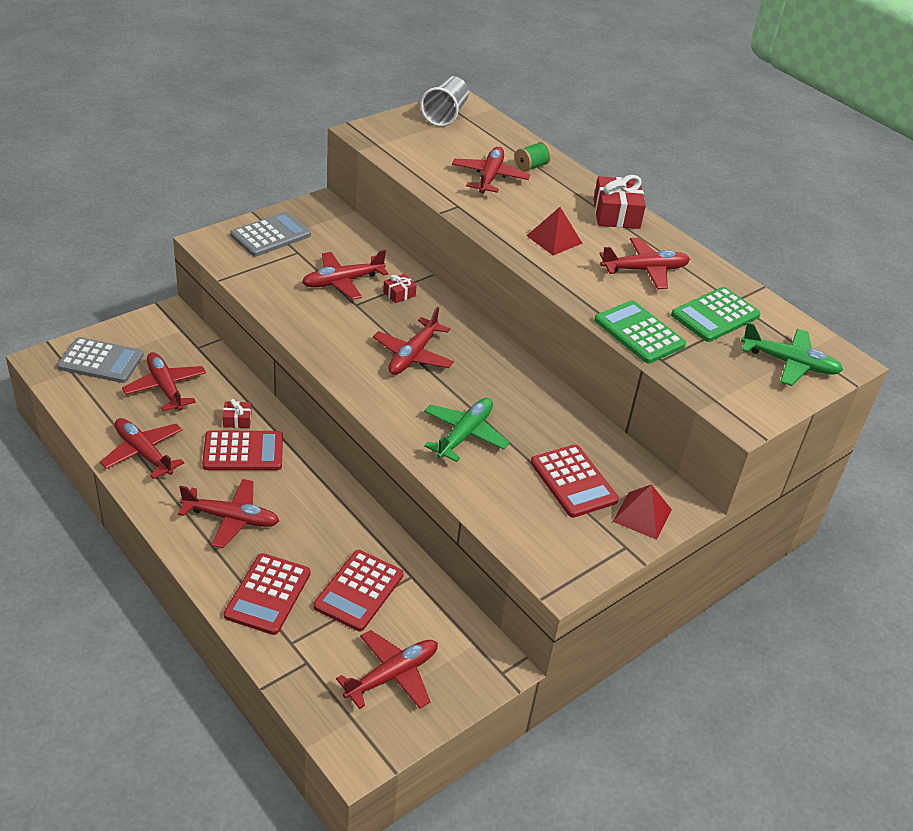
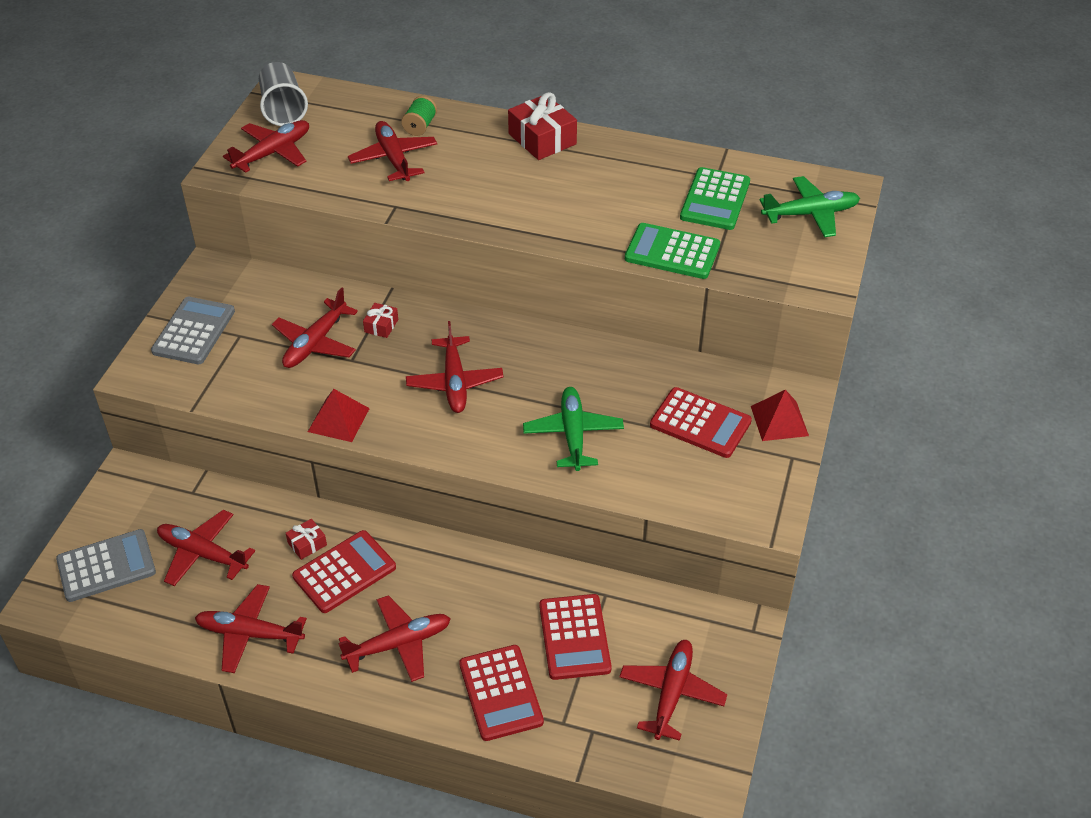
camera: 30 degrees left, 5 degrees up
red pyramid [527,207,583,255] -> red pyramid moved to [308,389,370,442]
red plane [599,238,690,289] -> red plane moved to [223,120,309,173]

